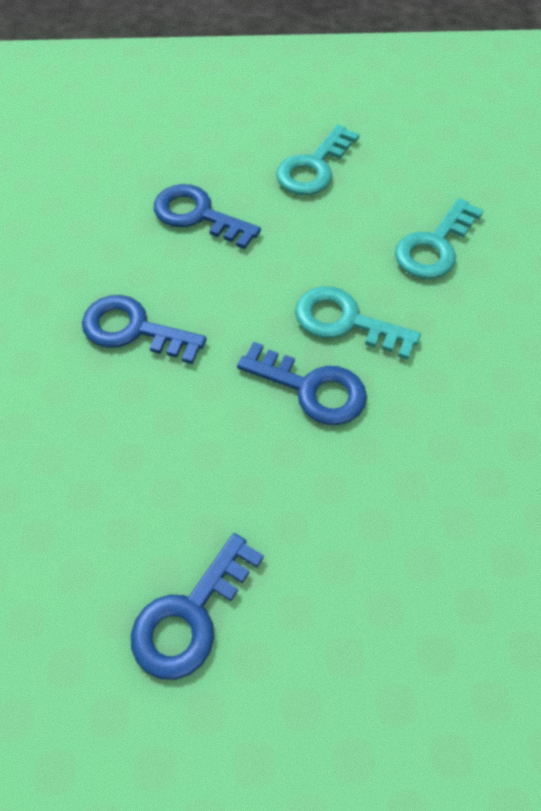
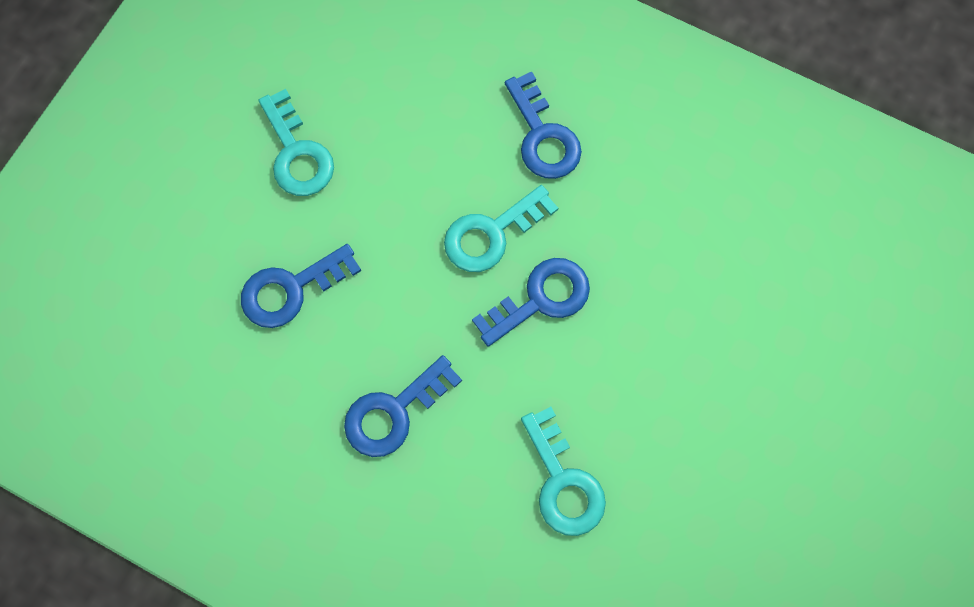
camera: 60 degrees left, 15 degrees up
blue key [131,533,264,680] -> blue key moved to [505,71,582,179]
turquoise key [395,198,484,279] -> turquoise key moved to [521,407,606,536]

